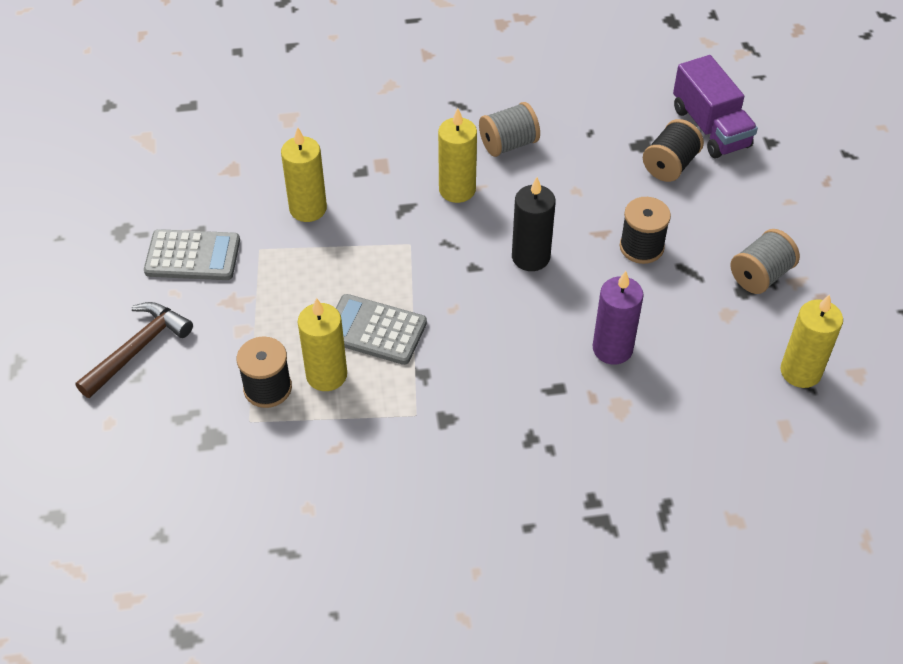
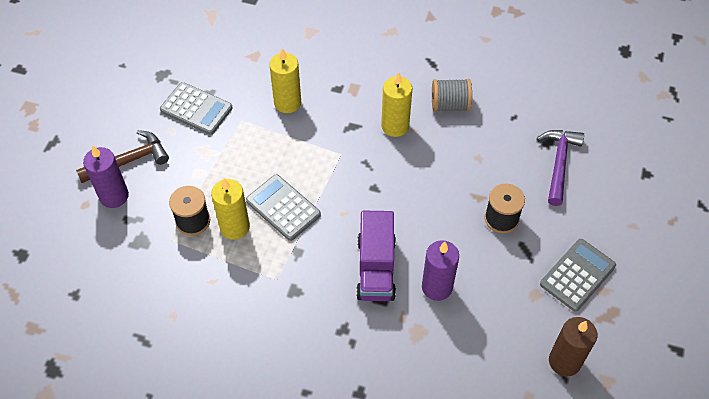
camera: 25 degrees right, 5 degrees up
black candle [512,177,556,271] -> none
black spool [643,119,704,182] -> purple hammer [537,130,584,206]
purple truck [673,55,758,159] -> purple truck moved to [356,211,396,301]
grey spool [730,229,800,294] -> grey calculator [540,239,616,312]
yellow candle [780,294,843,388] -> brown candle [549,317,597,376]
none -> purple candle [83,145,129,208]

